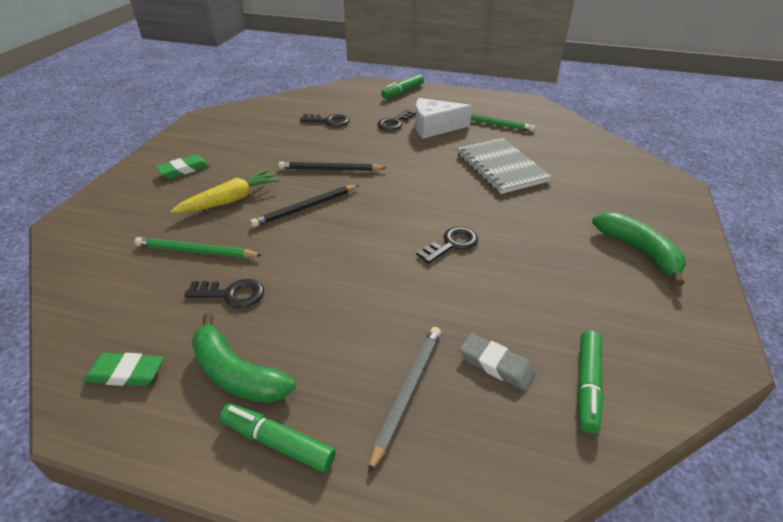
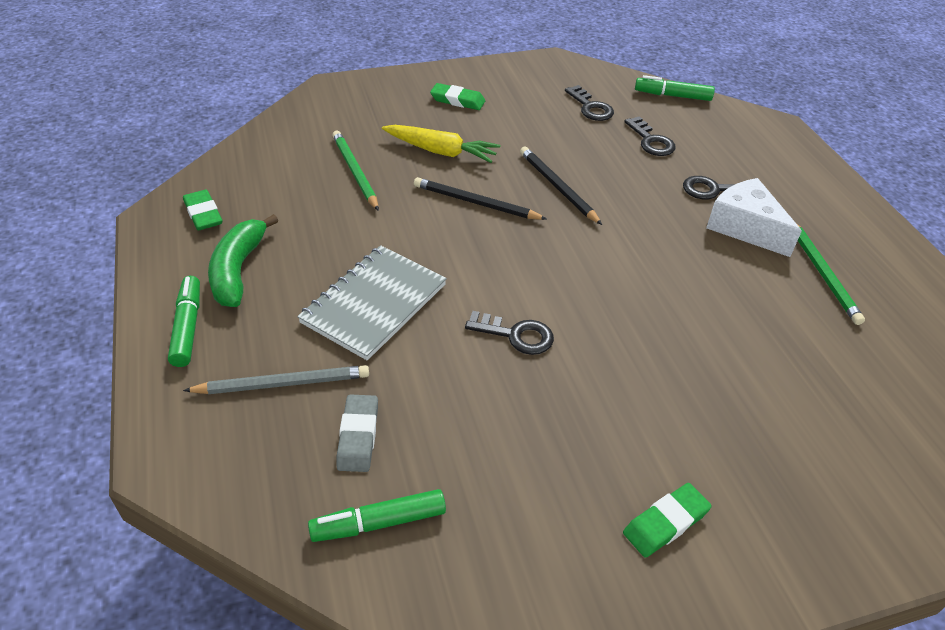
camera: 55 degrees right, 5 degrees up
black key [184,279,264,308] -> black key moved to [565,85,614,121]
green marker [381,74,424,99] -> green marker moved to [635,75,715,101]
grey notebook [457,138,552,194] -> grey notebook moved to [297,245,447,360]
green banana [592,212,686,286] -> green eraser [623,483,712,558]

